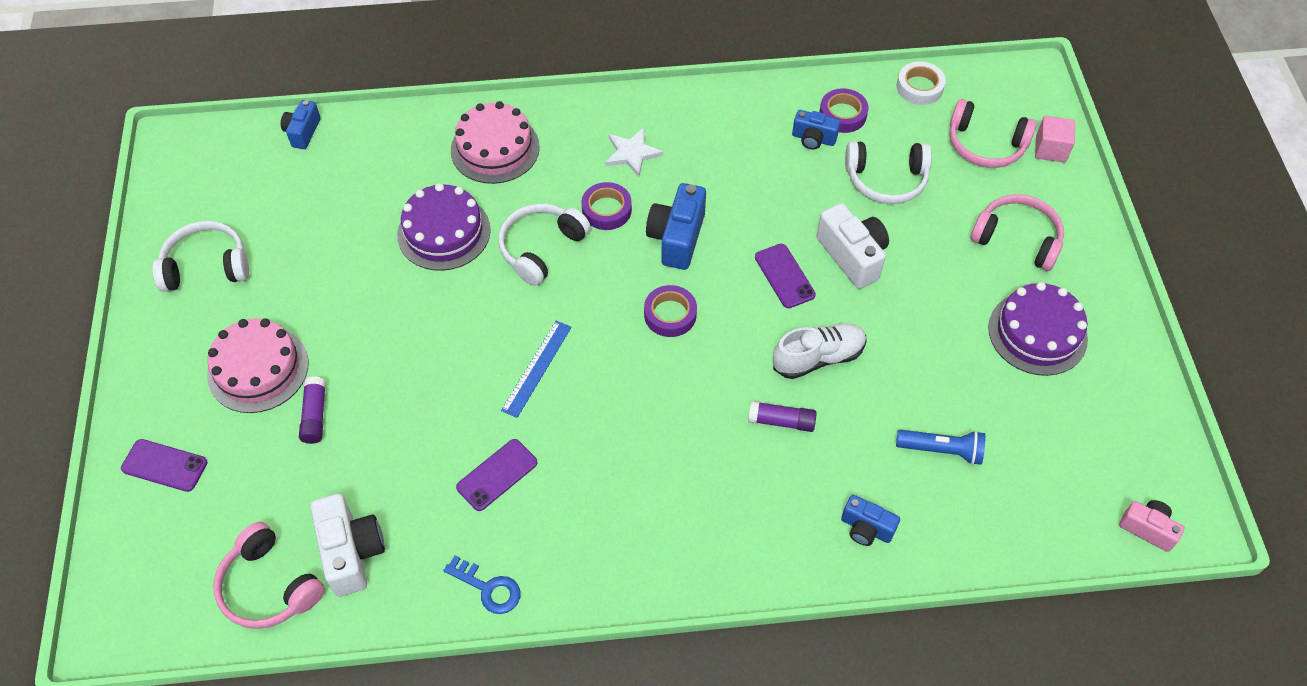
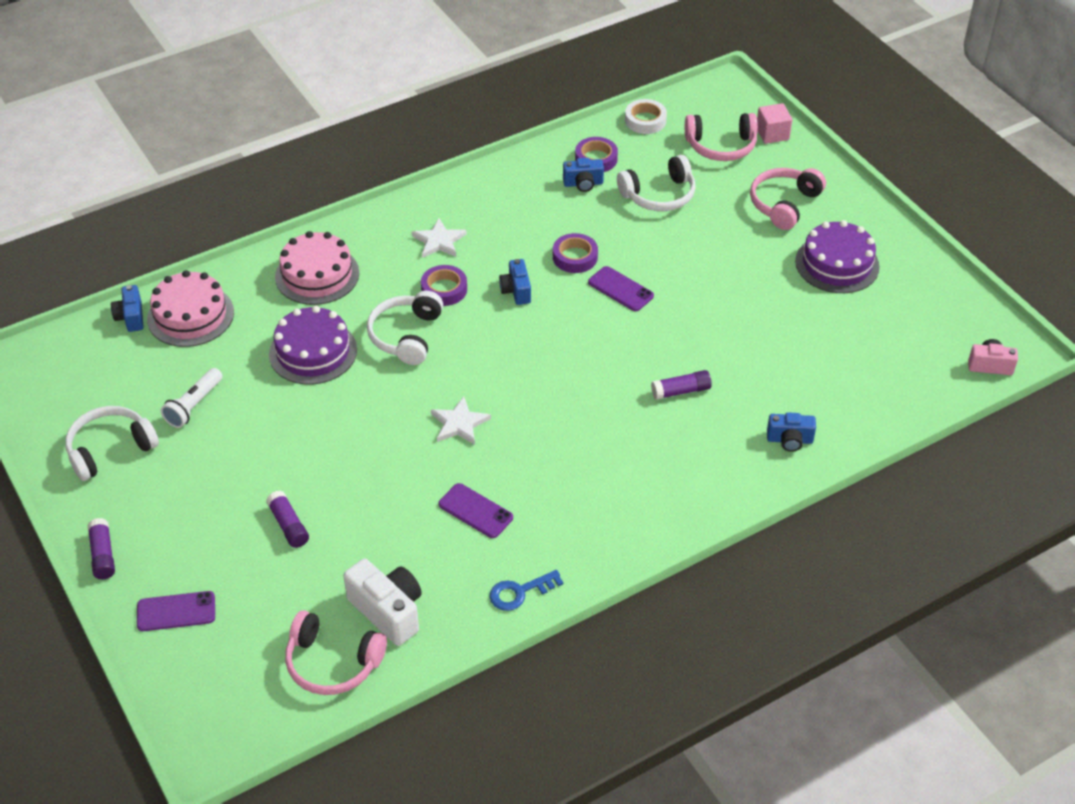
camera: 25 degrees left, 10 degrees down
pink cake [207,318,309,413] -> pink cake moved to [147,270,234,347]
blue key [443,556,520,614] -> blue key turned 150 degrees clockwise [490,570,563,611]
purple phone [456,439,538,511] -> purple phone turned 75 degrees counterclockwise [438,483,513,538]
blue ruler [501,321,572,418] -> white star [431,396,491,445]
purple tape [644,285,697,337] -> purple tape moved to [553,233,598,273]
blue camera [646,183,706,270] -> blue camera [499,259,531,305], size x0.61
white shoe [773,323,867,379] -> none
white camera [817,203,889,289] -> none
blue flashlight [896,430,985,465] -> none
pink headphones [970,194,1064,271] -> pink headphones turned 60 degrees counterclockwise [750,168,826,230]
none -> purple glue stick [87,518,115,579]
none -> white flashlight [161,368,223,428]

